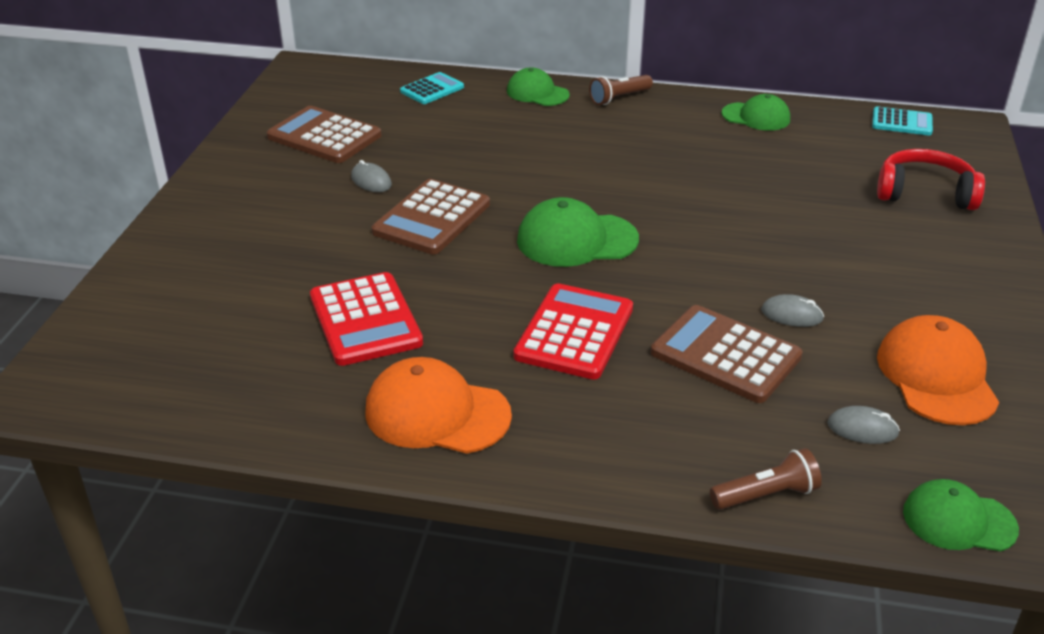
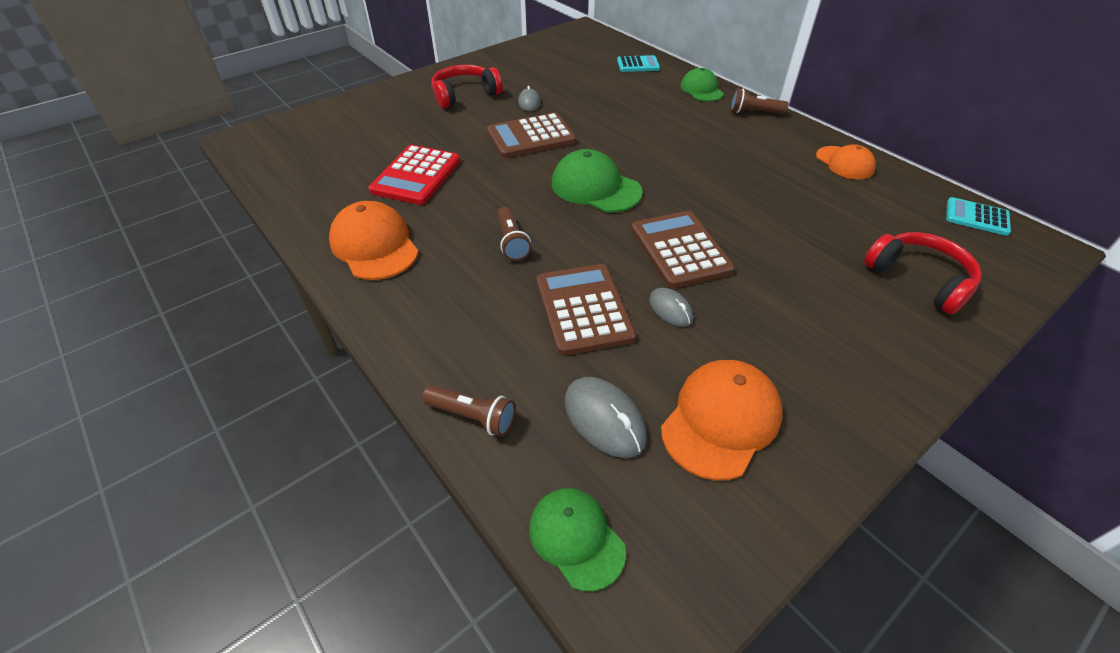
camera: 40 degrees right, 10 degrees up
brown calculator [267,106,382,163] -> brown calculator moved to [631,211,735,288]
red calculator [514,283,633,379] -> brown flashlight [497,207,531,261]
green cap [722,94,790,131] -> orange cap [816,144,876,180]
grey mouse [827,406,900,444] -> grey mouse [565,377,647,458], size x1.60
turquoise calculator [872,106,933,136] -> turquoise calculator turned 150 degrees clockwise [946,197,1011,236]
none -> red headphones [432,65,503,108]

